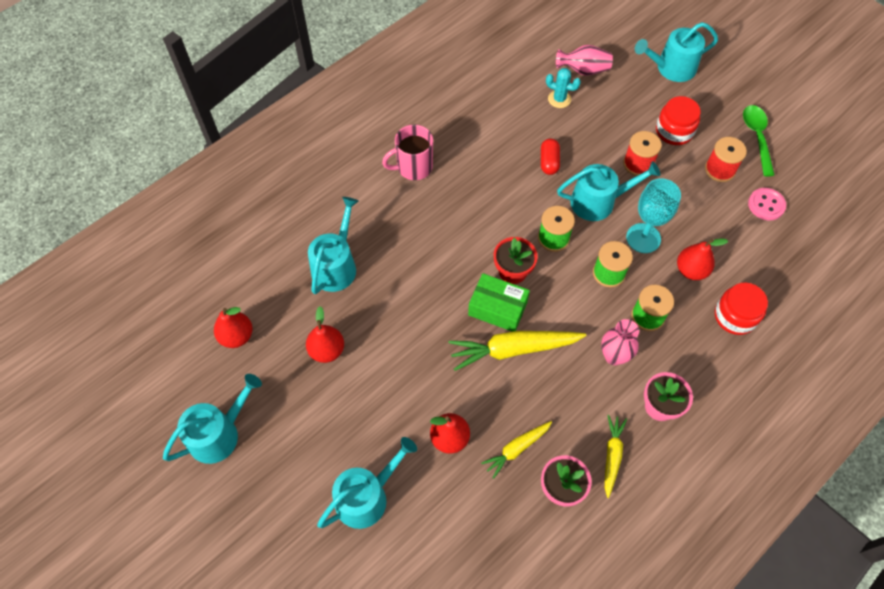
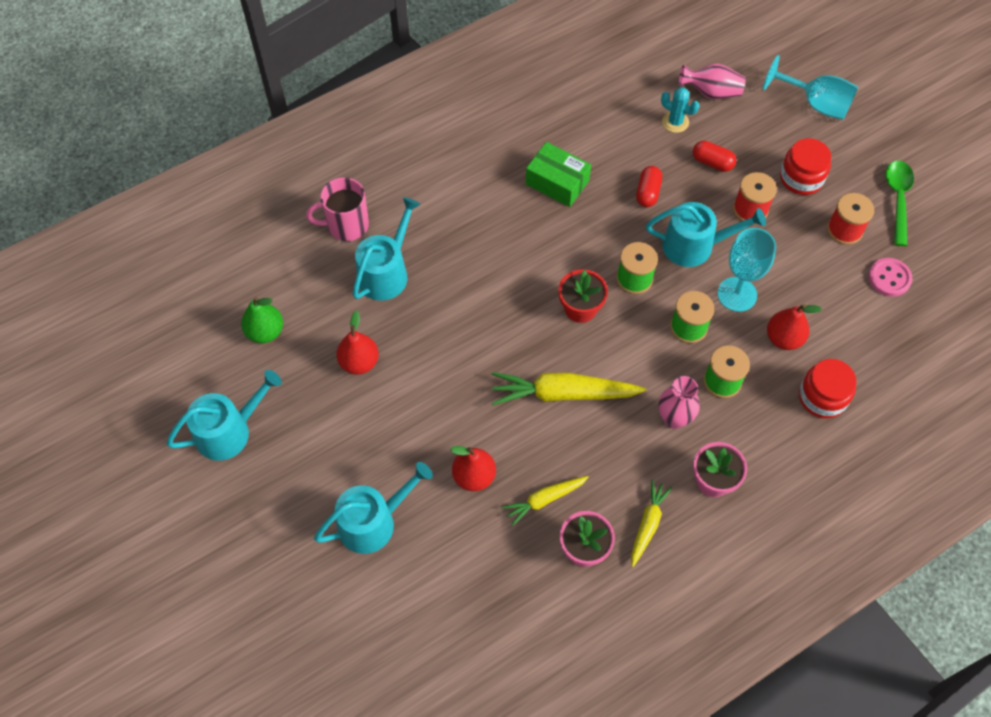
camera: 10 degrees right, 0 degrees up
red pear [214,307,253,348] -> green pear [241,297,283,343]
pink mug [382,125,433,180] -> pink mug moved to [306,177,369,241]
green box [468,273,530,331] -> green box moved to [525,142,591,207]
turquoise watering can [635,22,718,82] -> turquoise goblet [763,55,858,120]
none -> red capsule [693,141,736,172]

